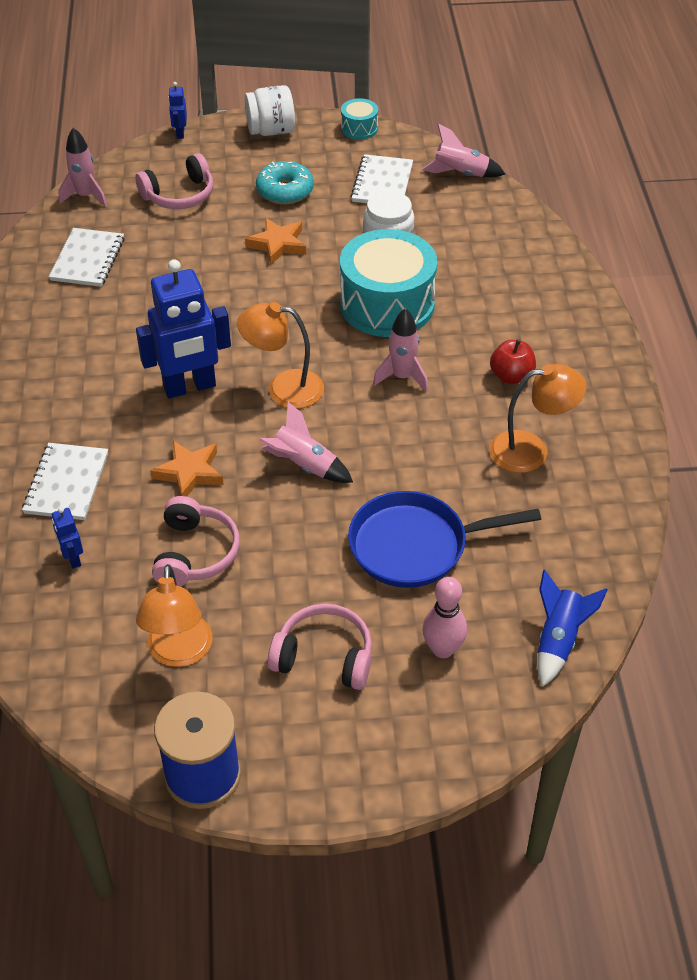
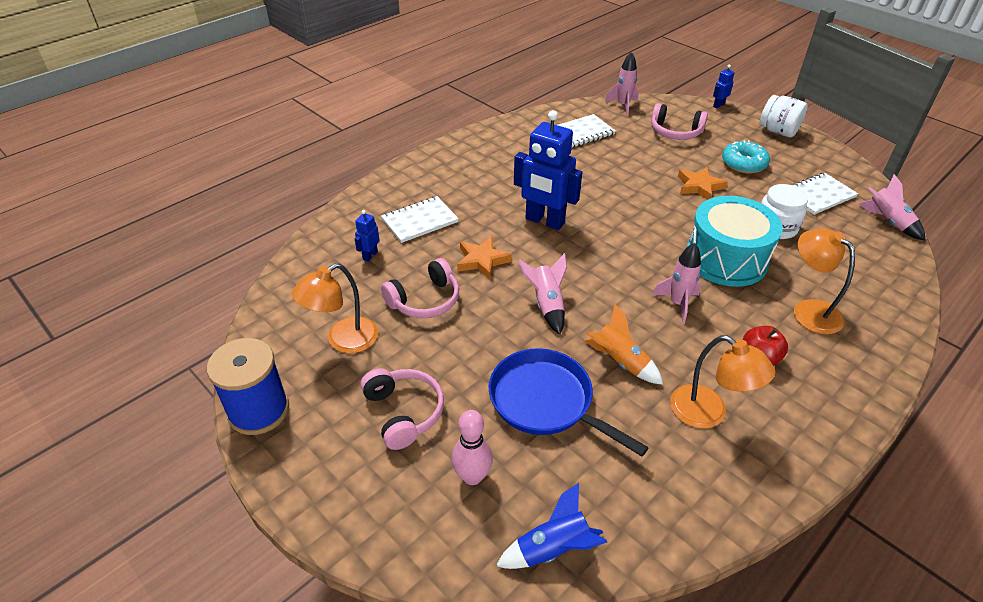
camera: 50 degrees right, 5 degrees down
orange lamp [237,302,324,409] -> orange lamp moved to [794,228,855,334]
turquoise drum [341,98,378,140] -> none
none -> orange rocket [584,304,663,385]

